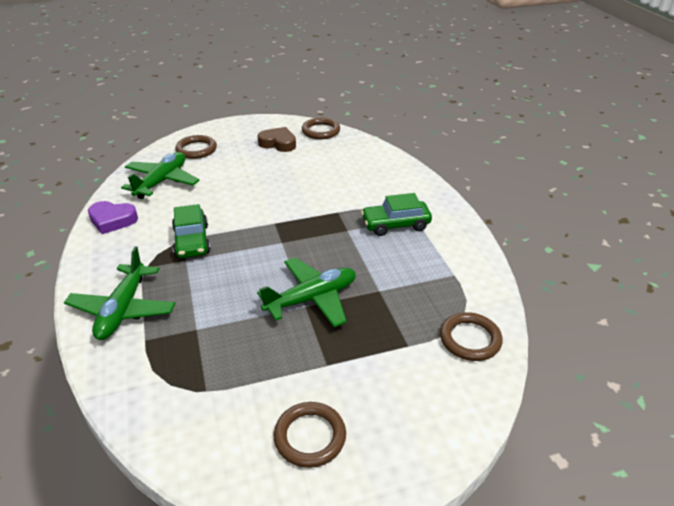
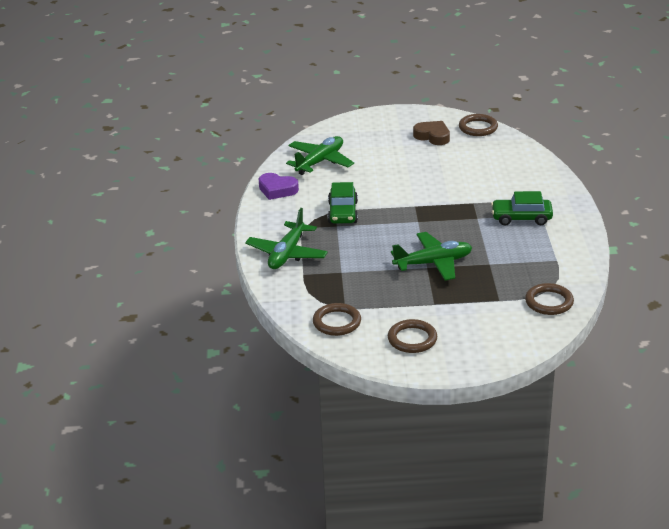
camera: 15 degrees right, 5 degrees down
brown ring [175,135,217,159] -> brown ring moved to [313,303,361,336]

